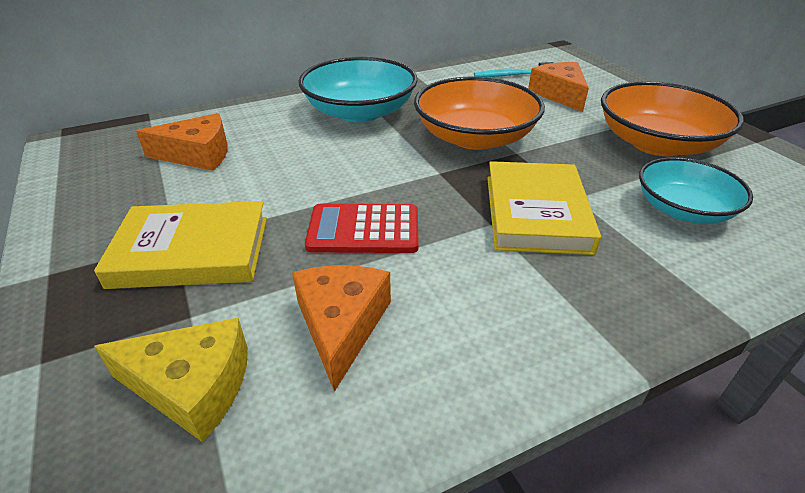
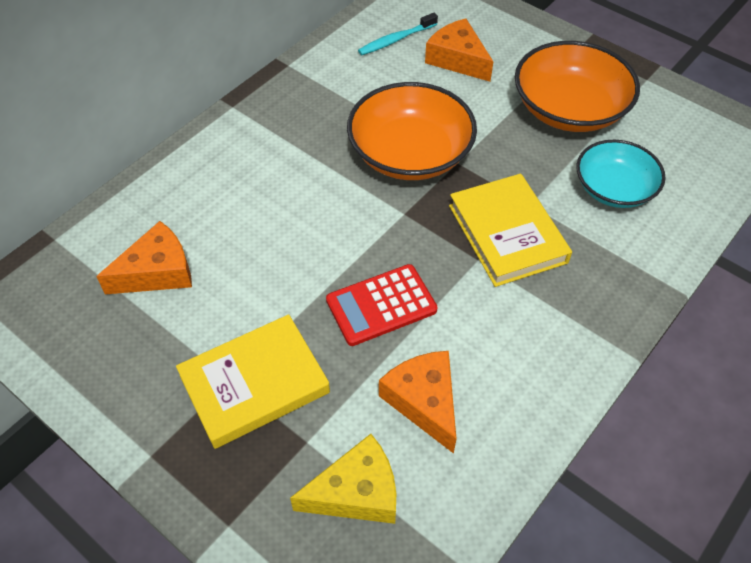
camera: 25 degrees left, 15 degrees up
turquoise bowl [298,57,417,122] -> none

